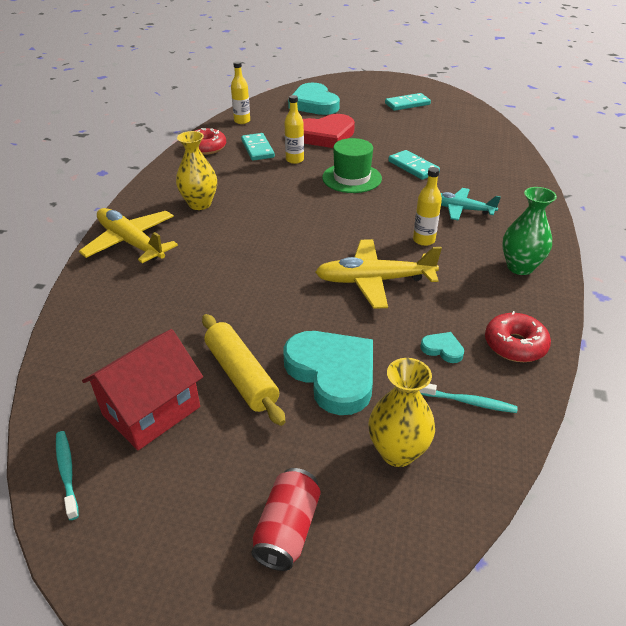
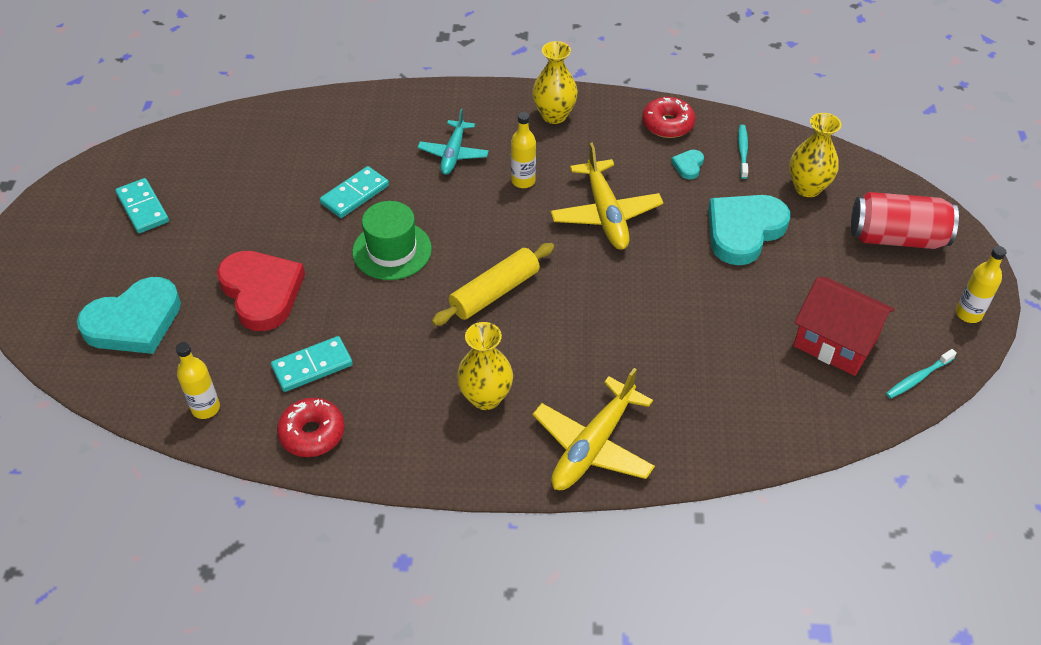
camera: 100 degrees left, 10 degrees up
yellow rolling pin [202,314,285,426] -> yellow rolling pin moved to [432,243,554,326]
red can [251,468,321,571] -> red can [851,192,959,249], size x1.51
yellow bottle [284,95,304,164] -> yellow bottle moved to [956,246,1006,323]
green vase [502,187,557,275] -> yellow vase [532,41,578,124]

